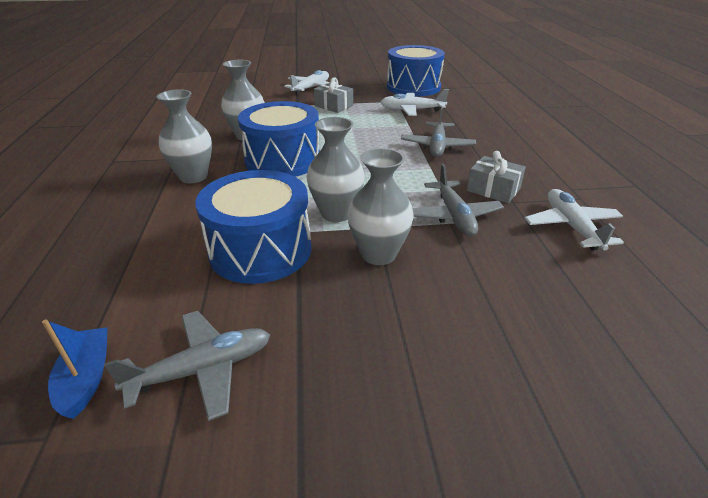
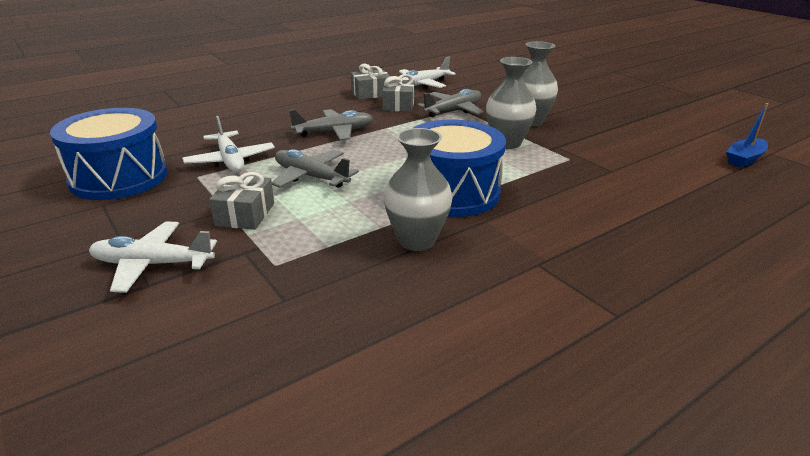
camera: 120 degrees left, 5 degrees down
grey plane [104,311,270,421] -> grey plane moved to [272,149,359,188]
grey vase [157,89,212,184] -> none
blue drum [195,170,312,284] -> none
none -> grey gift [351,64,391,100]

